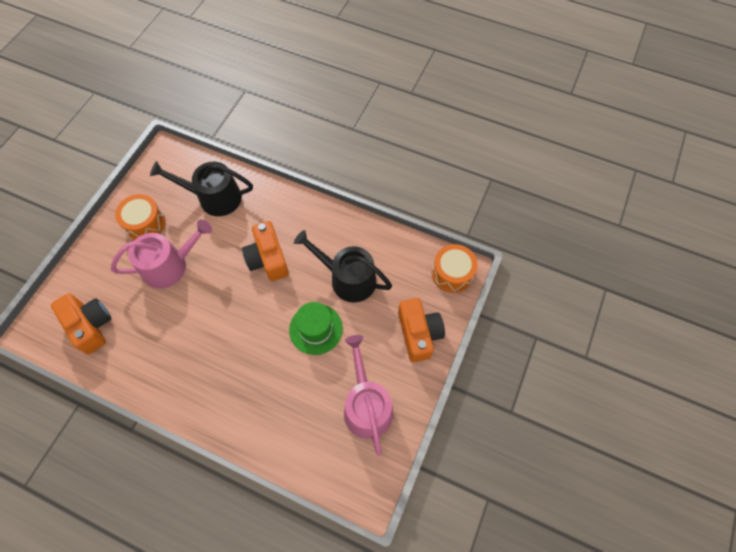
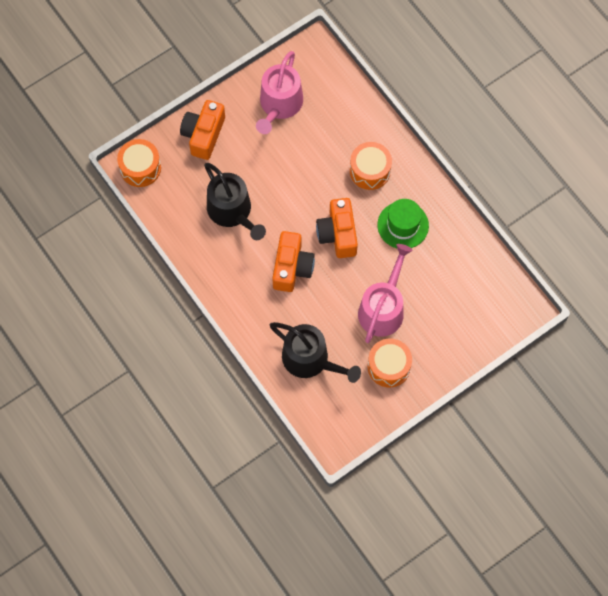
camera: 150 degrees left, 5 degrees up
orange camera [51,293,111,354] -> orange camera moved to [316,198,358,258]
pink watering can [111,219,212,289] -> pink watering can turned 105 degrees clockwise [358,244,413,343]
green hat [289,302,343,355] -> green hat moved to [377,199,429,248]
none -> orange drum [350,142,392,190]

